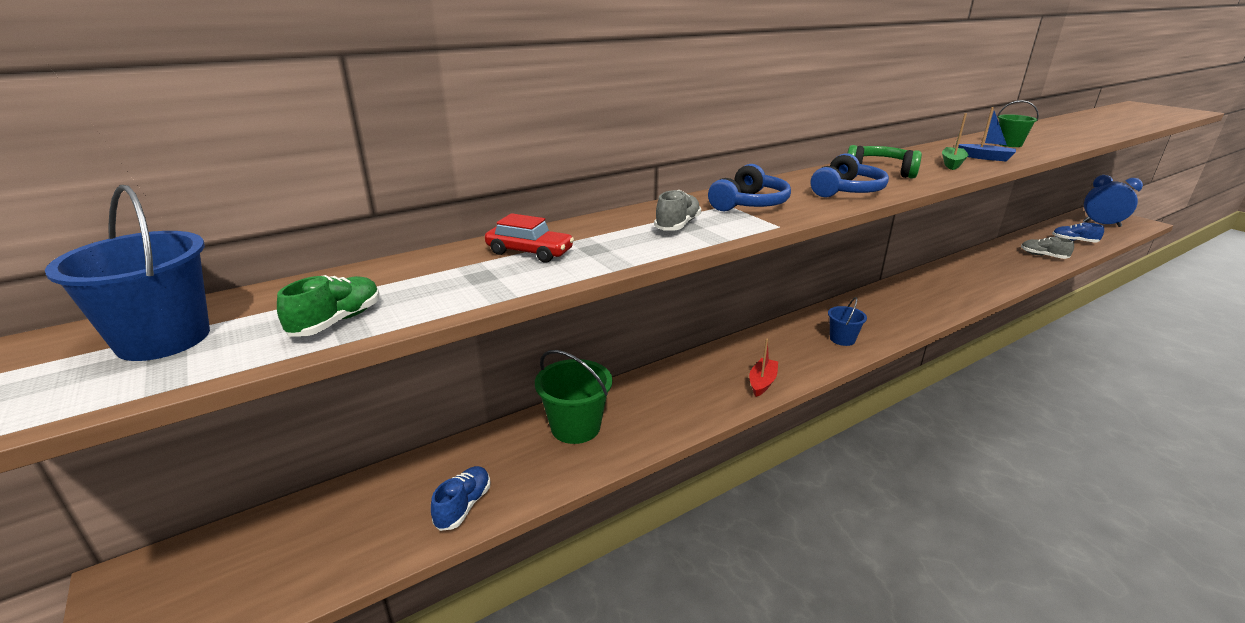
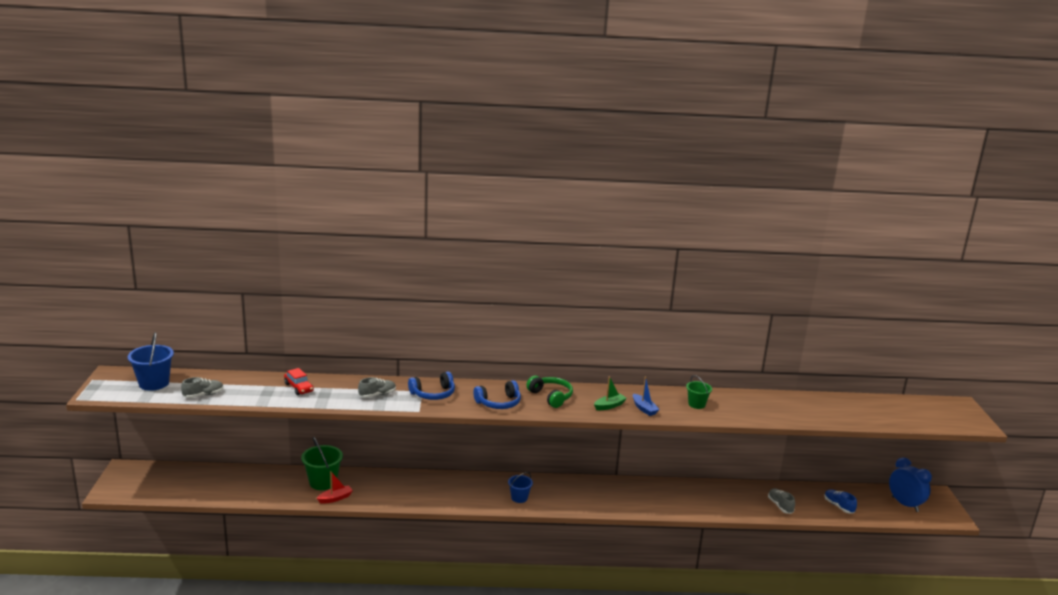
camera: 30 degrees right, 5 degrees down
green shoe [277,275,380,337] -> grey shoe [181,377,224,398]
blue shoe [431,466,490,531] -> none
red boat [749,339,778,397] -> red boat moved to [317,471,353,504]

